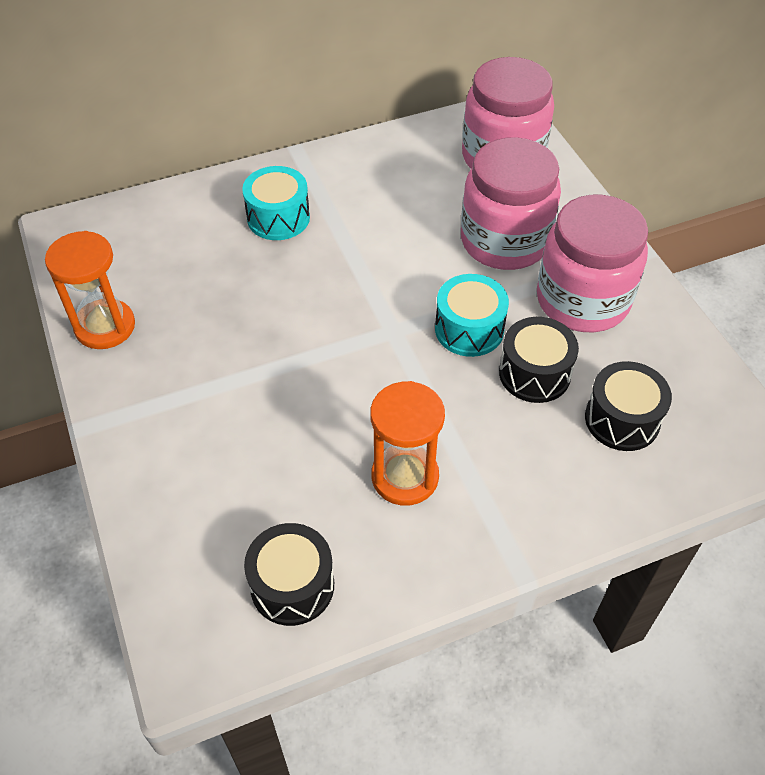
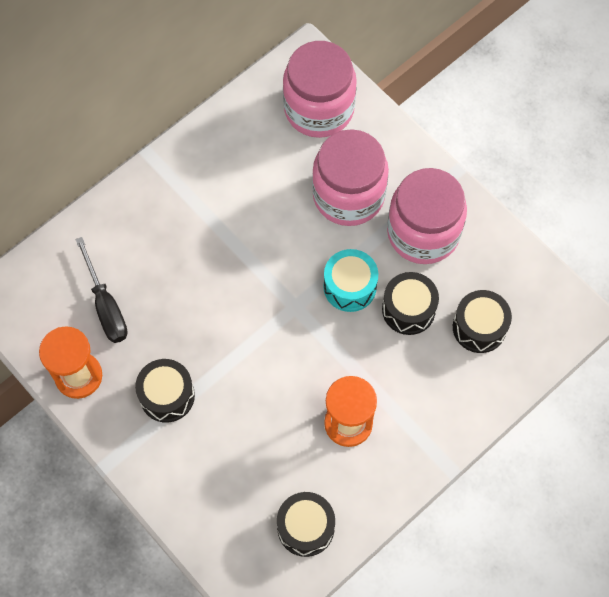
camera: 20 degrees left, 15 degrees up
turquoise drum [242,166,310,240] -> none
none -> black screwdriver [75,237,128,343]
none -> black drum [135,359,195,423]

